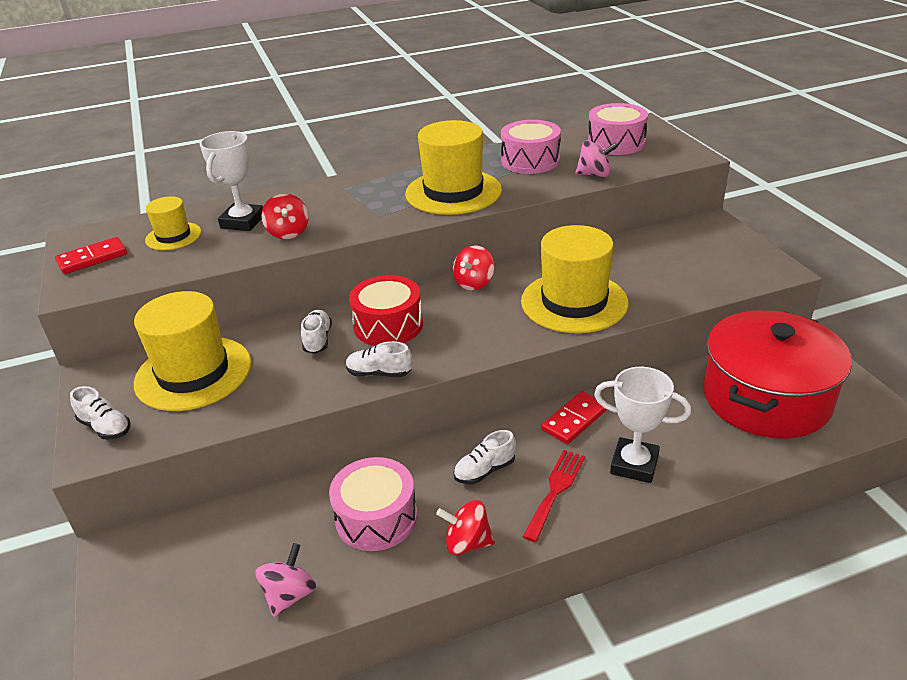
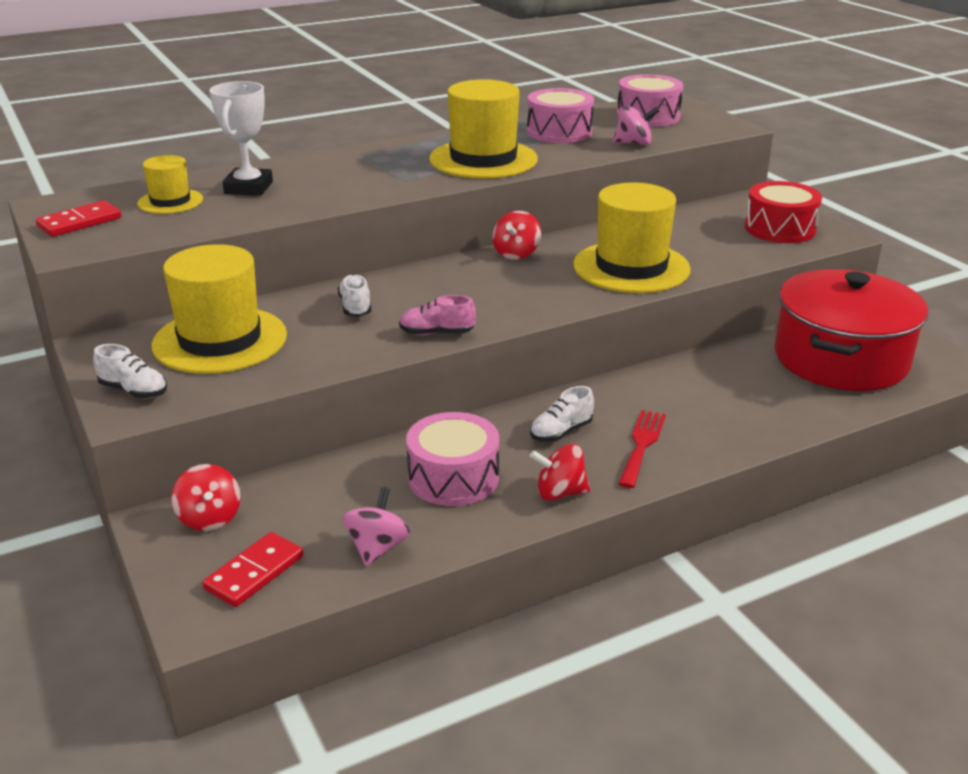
camera: 10 degrees left, 5 degrees down
red spinning top [261,193,309,239] -> red spinning top moved to [171,464,241,531]
white shoe [346,341,412,377] -> pink shoe [399,295,476,335]
red drum [349,275,423,346] -> red drum moved to [745,181,822,243]
red domino [541,391,607,444] -> red domino moved to [202,532,303,607]
white trophy [594,367,691,483] -> none

